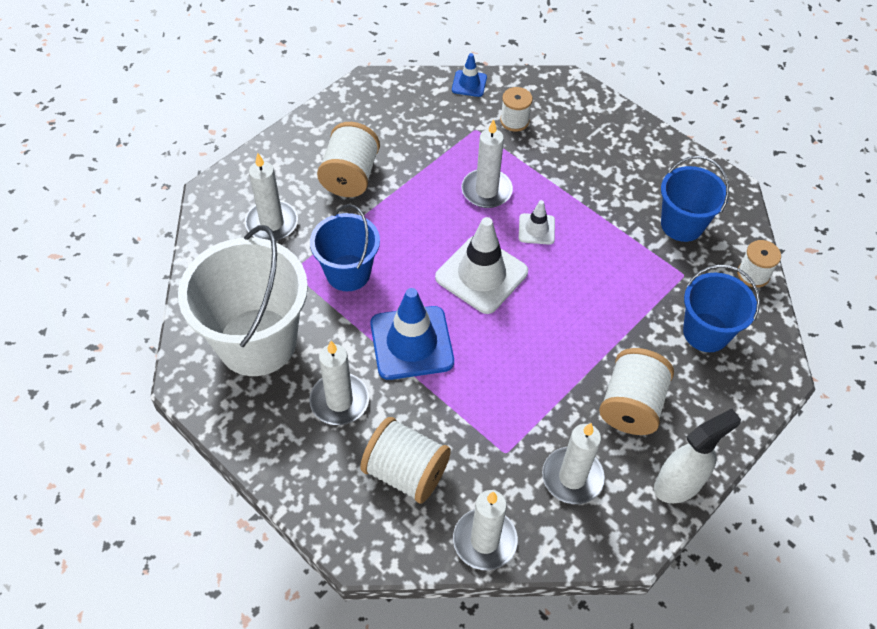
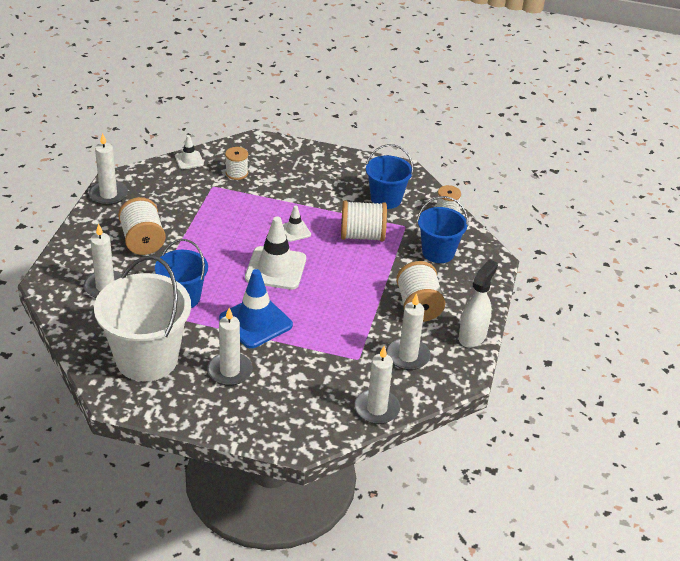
camera: 30 degrees left, 15 degrees down
white spool [360,417,451,504] -> white spool moved to [341,200,387,242]
blue traffic cone [452,53,487,97] -> white traffic cone [175,135,204,169]
white candle [461,119,513,208] -> white candle moved to [89,133,128,205]

